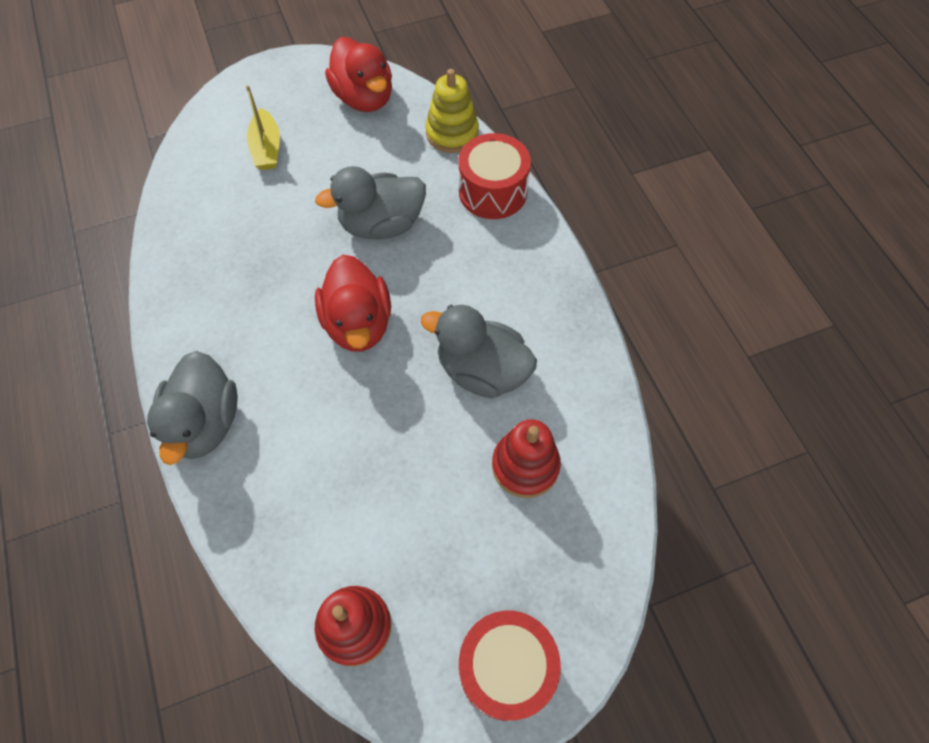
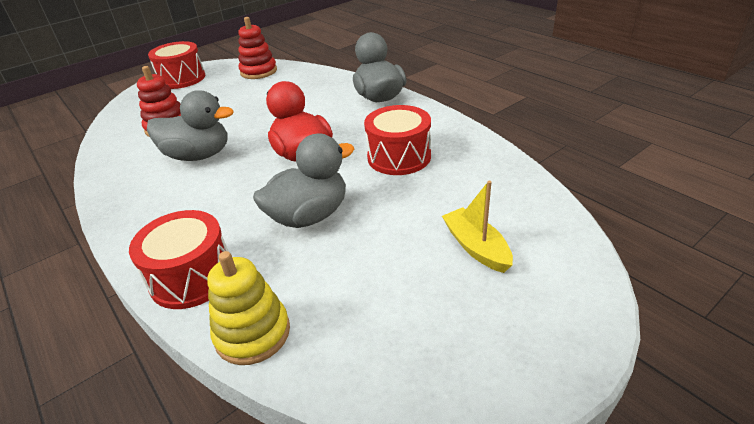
camera: 165 degrees right, 25 degrees down
red duck [325,37,392,112] -> none
none -> red drum [364,105,431,175]

